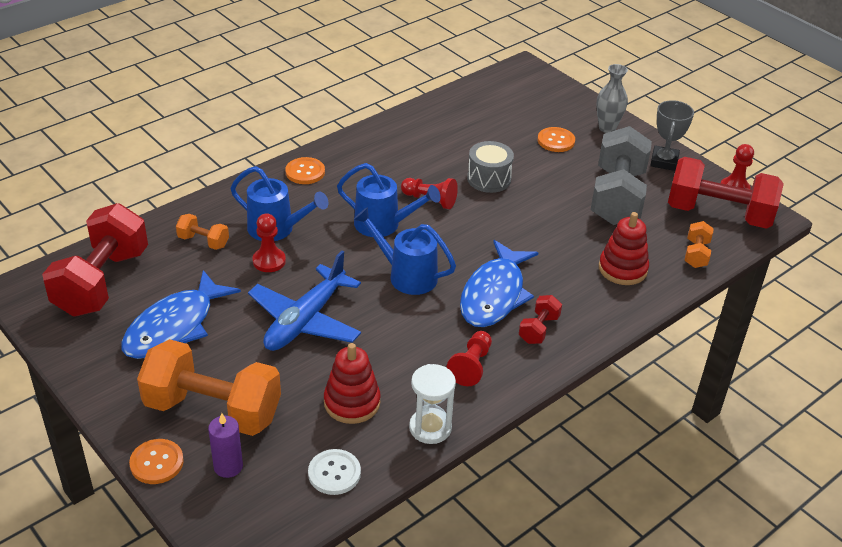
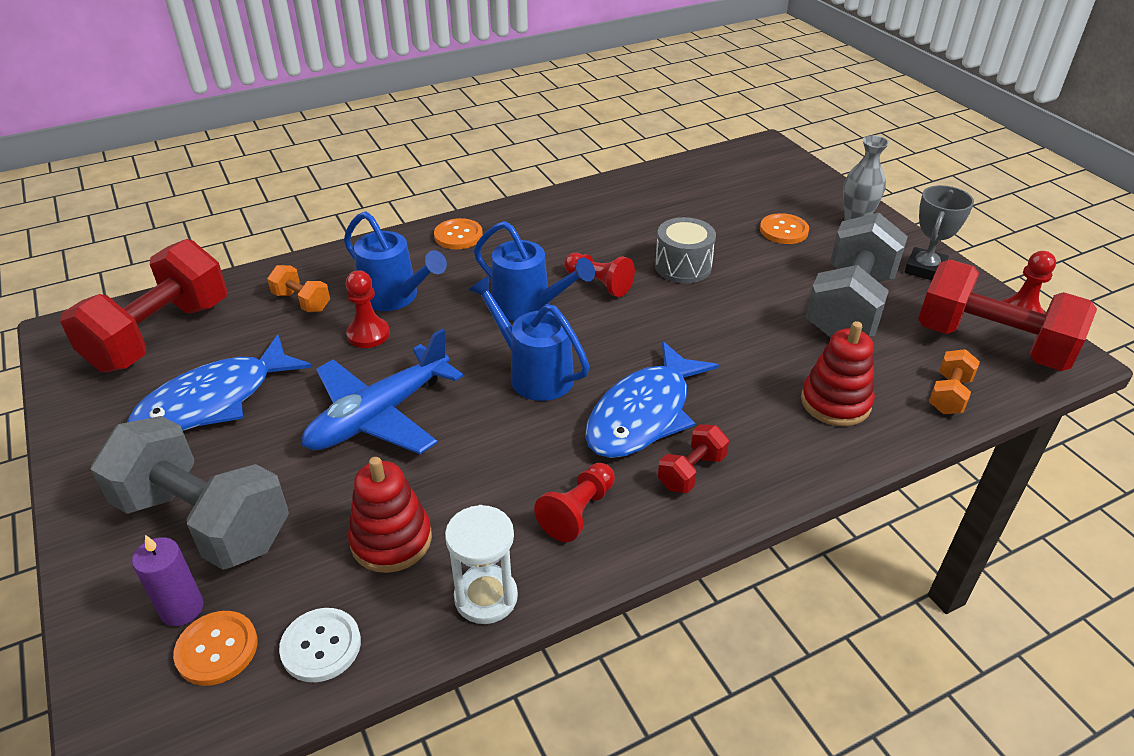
camera: 15 degrees right, 0 degrees up
orange button [129,439,184,484] -> orange button moved to [173,611,258,686]
orange dumbbell [137,339,281,436] -> grey dumbbell [91,416,289,570]

